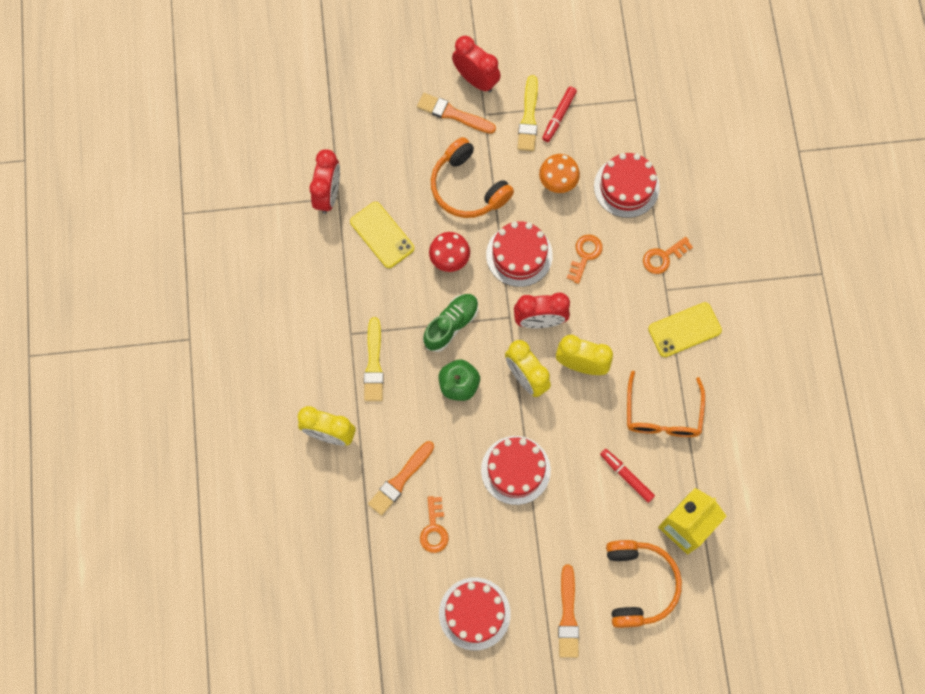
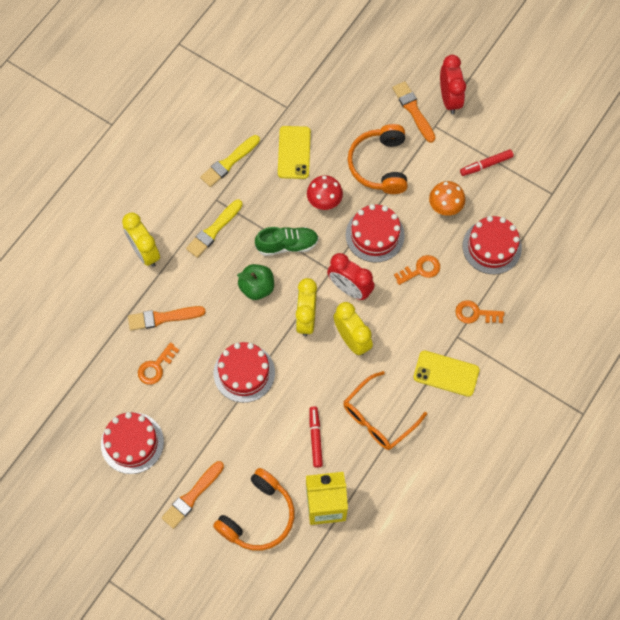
camera: 40 degrees right, 5 degrees down
red clock [309,149,340,214] -> none
yellow brush [517,75,538,151] -> yellow brush moved to [200,135,260,187]

